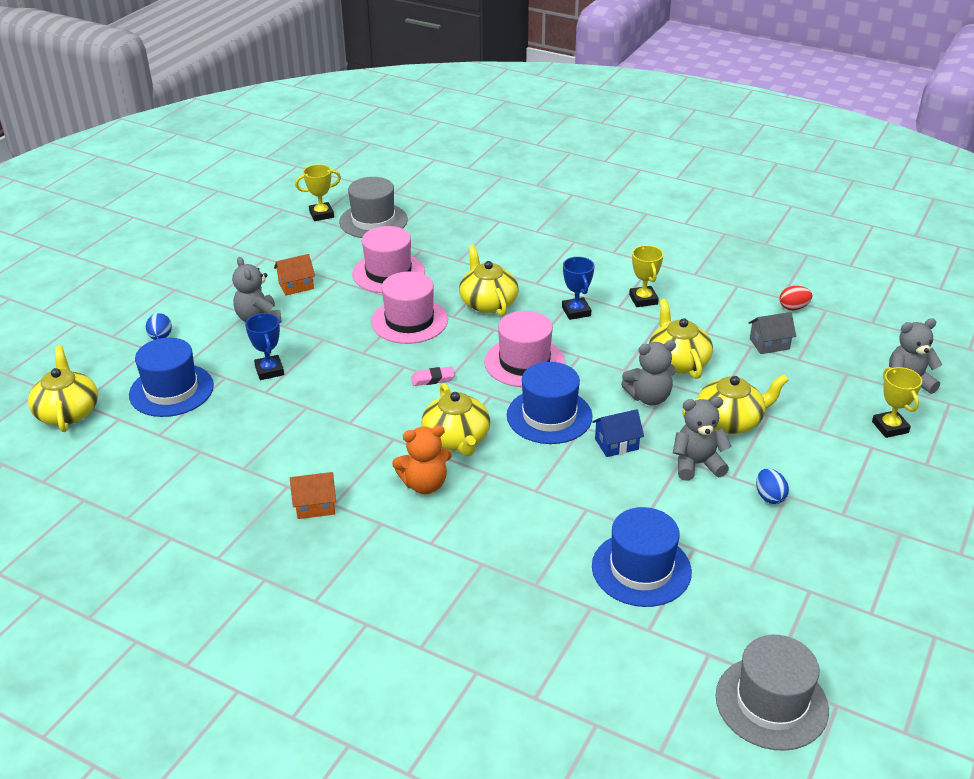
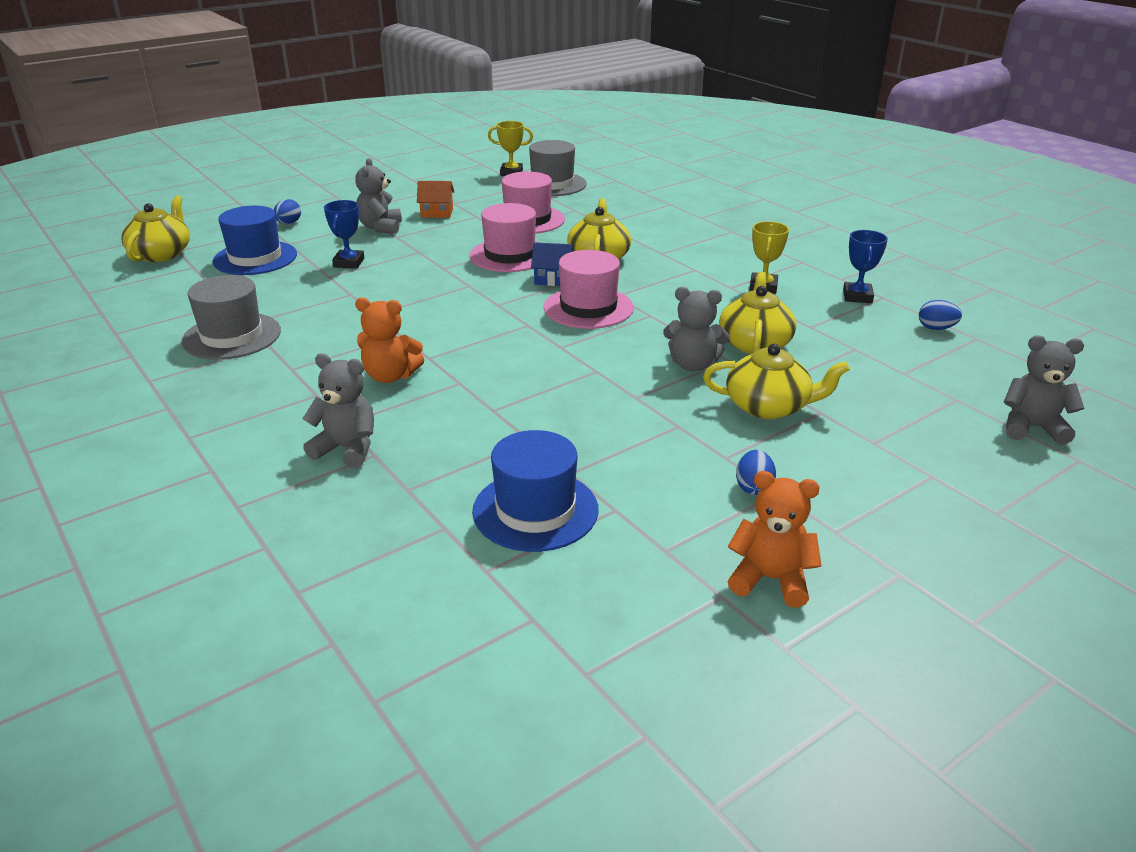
camera: 25 degrees right, 5 degrees down
orange house [290,472,336,519] -> none
pink eraser [411,366,455,386] -> none
yellow teapot [421,383,490,456] -> none
blue hat [507,362,593,444] -> none
blue trophy [562,257,594,320] -> blue trophy moved to [843,230,888,303]
blue house [592,409,644,457] -> blue house moved to [531,242,573,286]
grey teddy bear [673,397,732,481] -> grey teddy bear moved to [303,353,374,468]
grey hat [715,635,829,751] -> grey hat moved to [181,275,281,360]
grey house [748,312,796,354] -> none
red egg [779,286,812,310] -> blue egg [919,300,962,330]
yellow trophy [872,367,922,438] -> none
none -> orange teddy bear [727,471,821,608]

